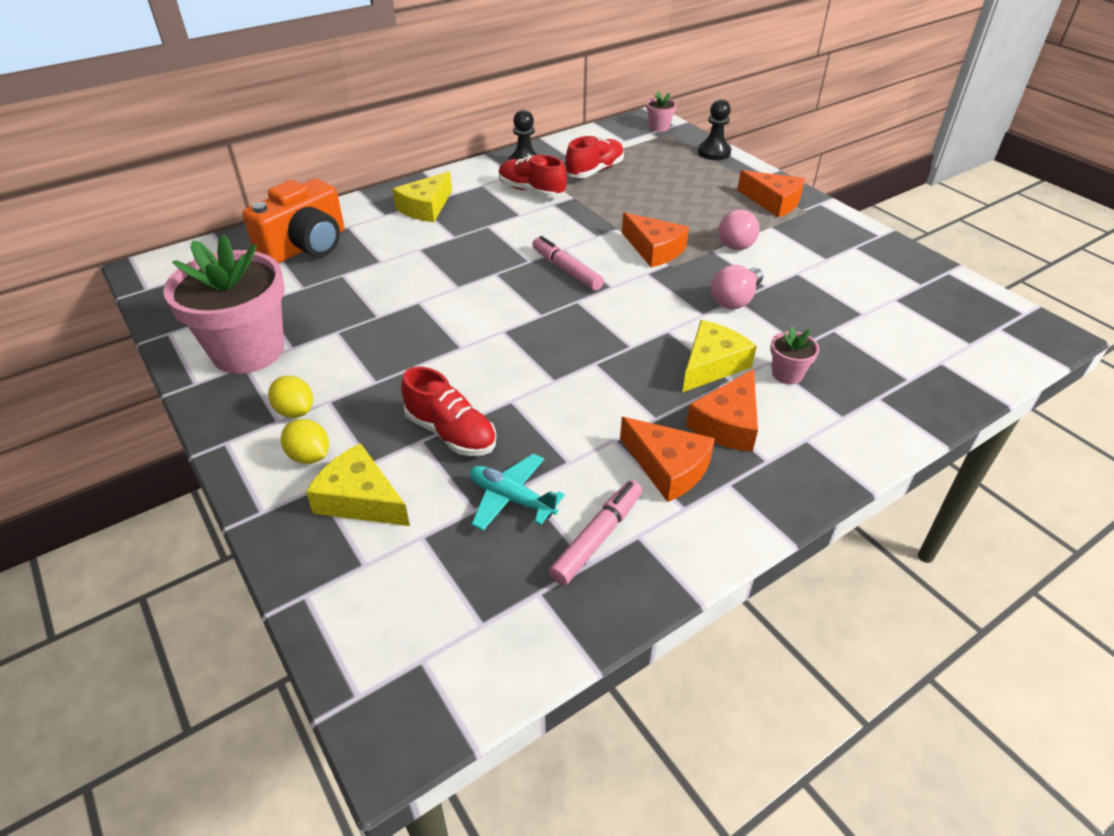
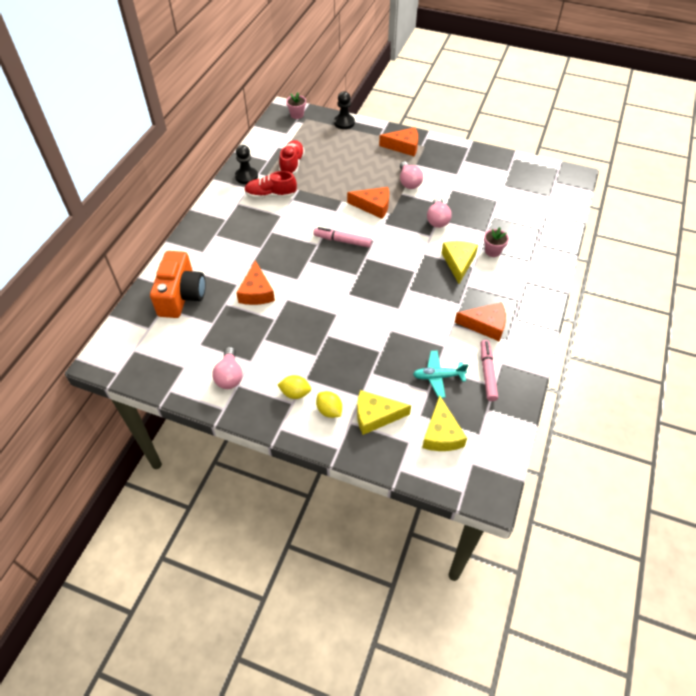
camera: 35 degrees left, 10 degrees up
pink flower pot [163,234,285,374] -> pink light bulb [212,347,243,389]
yellow lemon [281,419,329,464] -> yellow lemon turned 45 degrees clockwise [316,391,342,418]
yellow cheese [392,172,452,222] -> yellow cheese moved to [422,395,467,451]
red shoe [401,367,496,456] -> none
orange cheese [686,369,758,452] -> orange cheese moved to [236,260,275,305]

